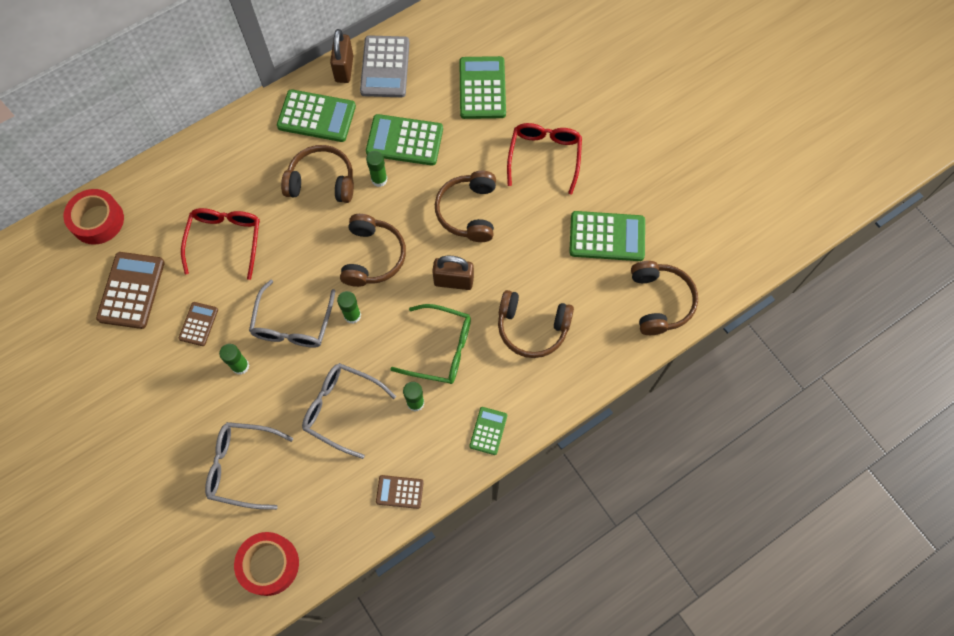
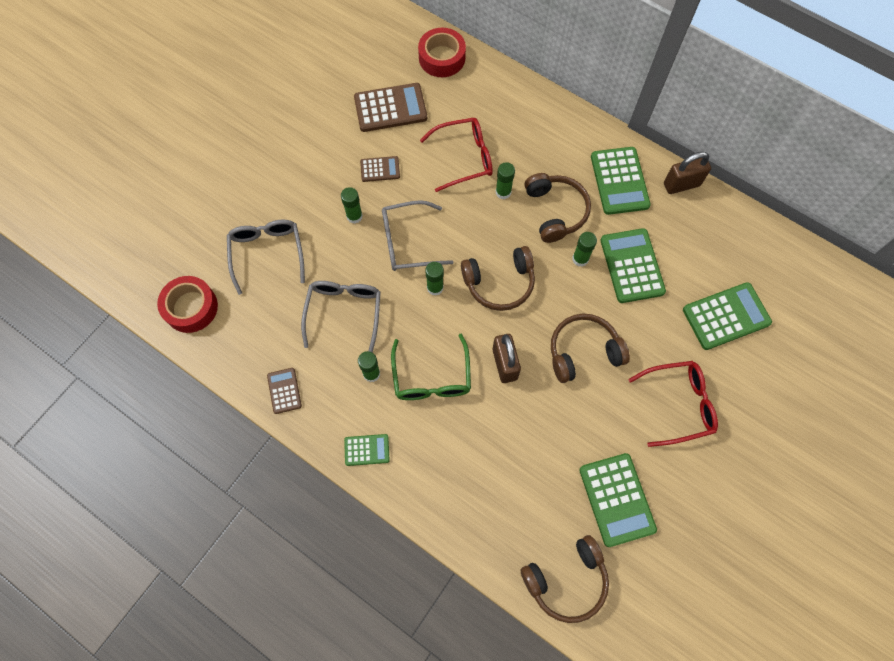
camera: 70 degrees right, 0 degrees up
grey calculator [360,35,409,97] -> none
brown headphones [498,290,574,358] -> none
none -> green glue stick [496,162,515,199]

